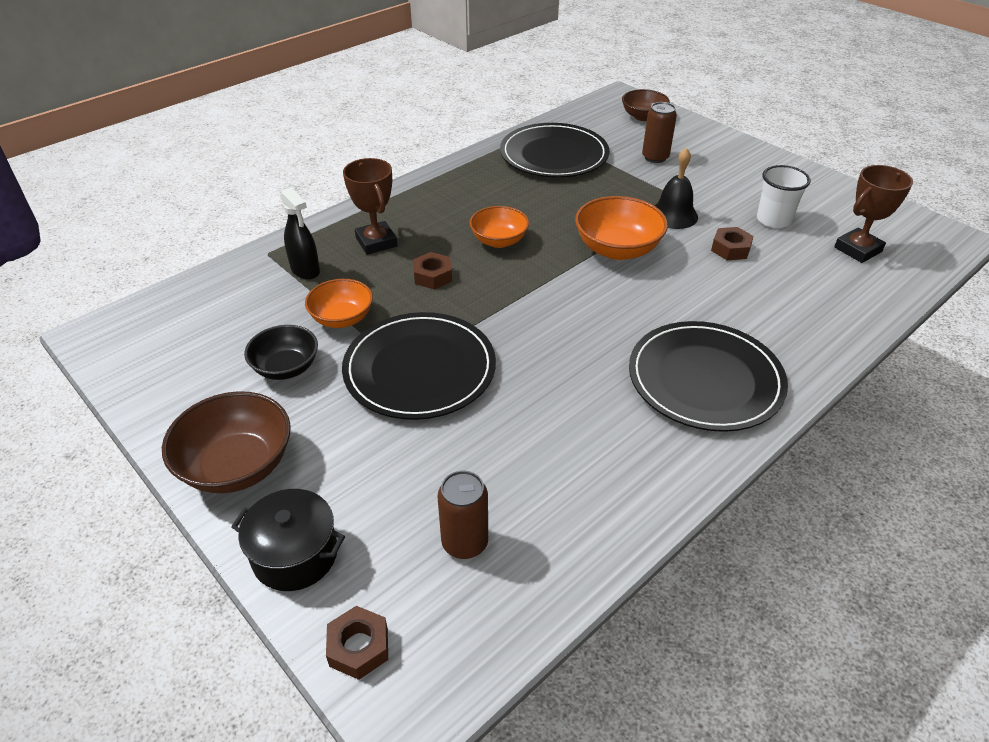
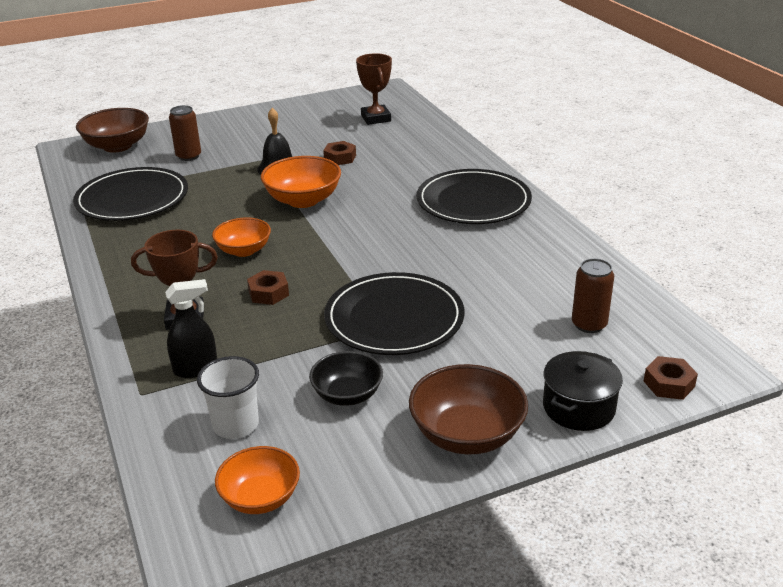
camera: 70 degrees left, 10 degrees down
orange bowl [305,279,373,328] -> orange bowl moved to [215,446,300,514]
brown bowl [622,89,670,121] -> brown bowl [76,108,149,153], size x1.50
white cup [757,165,811,228] -> white cup moved to [197,356,259,439]

